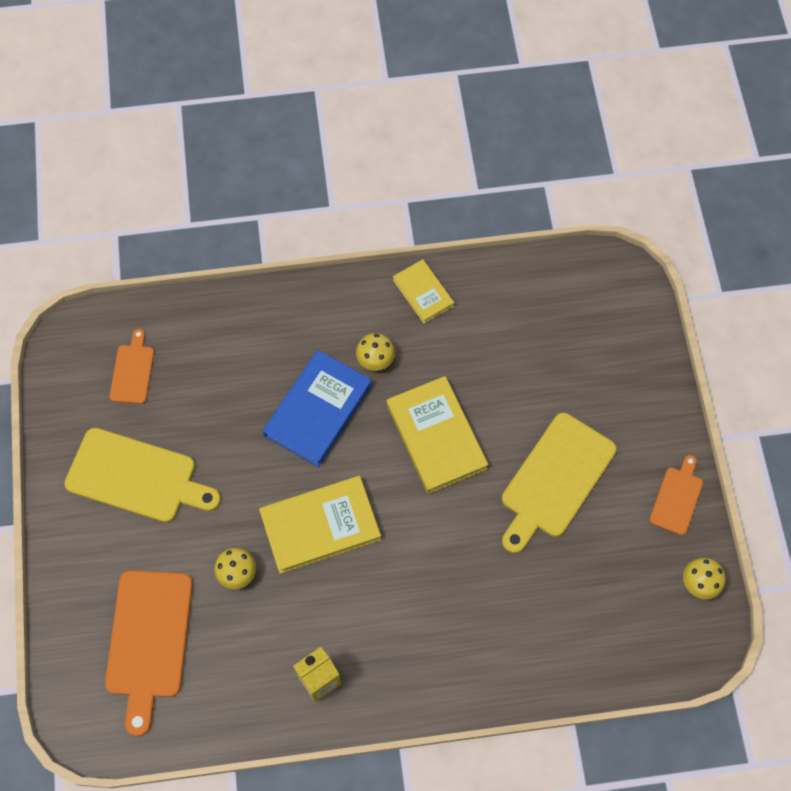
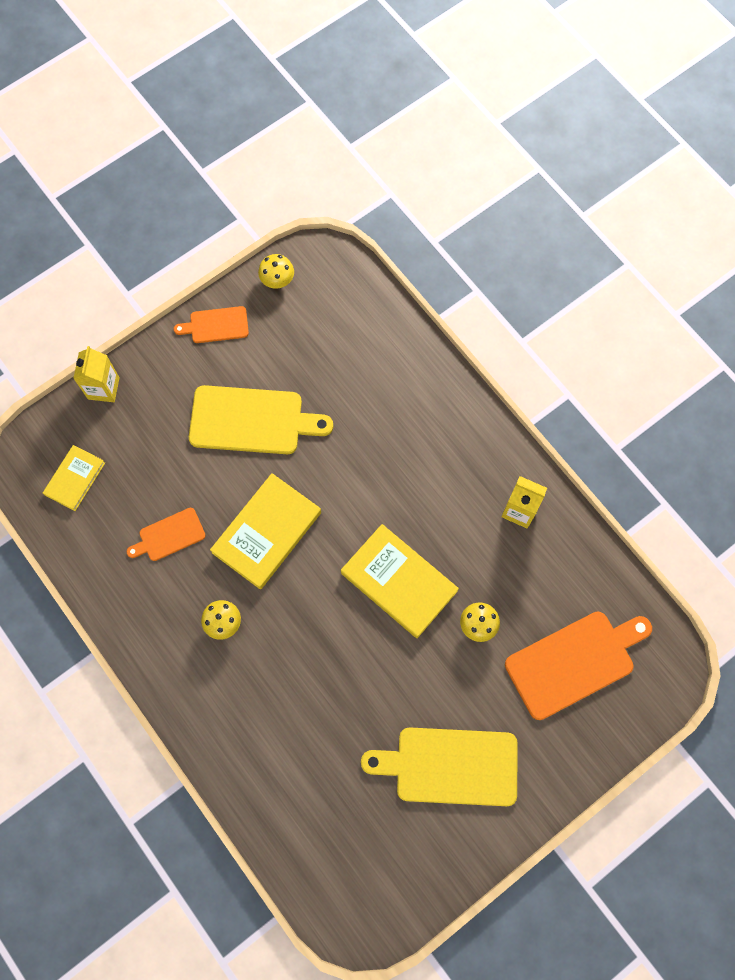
camera: 120 degrees left, 5 degrees up
yellow cutting board [64,428,221,523] -> yellow cutting board turned 75 degrees counterclockwise [361,727,518,806]
orange cutting board [110,329,154,404] -> orange cutting board moved to [127,508,206,561]
blue book [263,350,372,467] -> none
yellow book [393,259,454,324] -> yellow book moved to [43,445,105,511]
none -> yellow carton [73,346,120,402]

